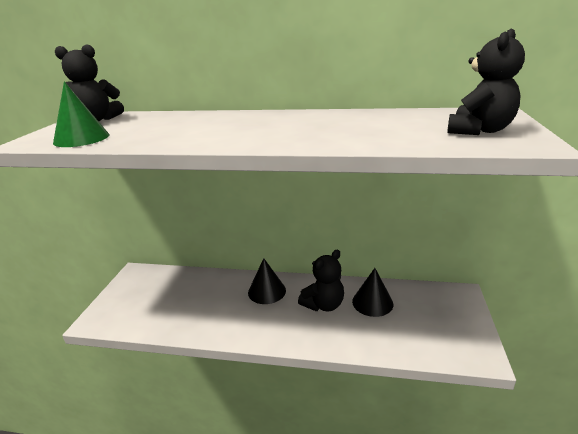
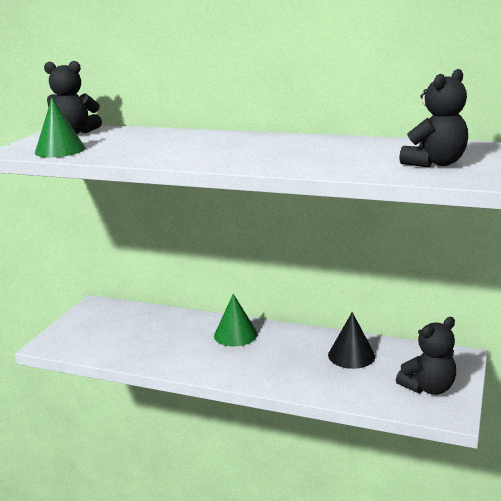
camera: 10 degrees right, 5 degrees down
black cone [248,258,286,304] -> green cone [214,294,258,346]
black teddy bear [298,250,344,311] -> black teddy bear moved to [396,317,456,395]

